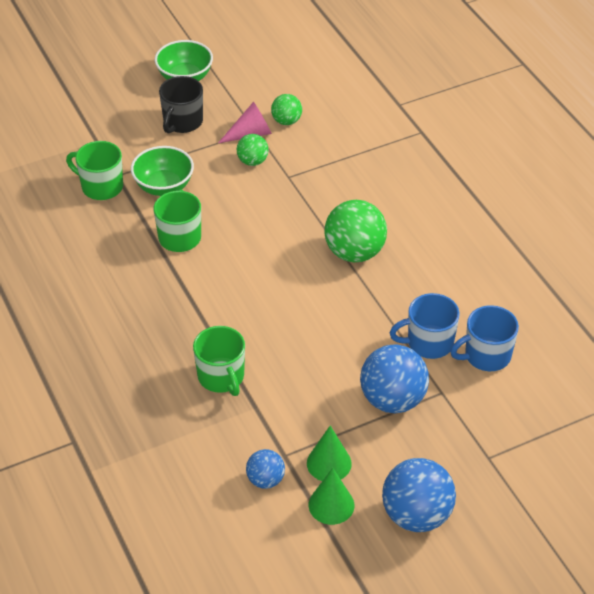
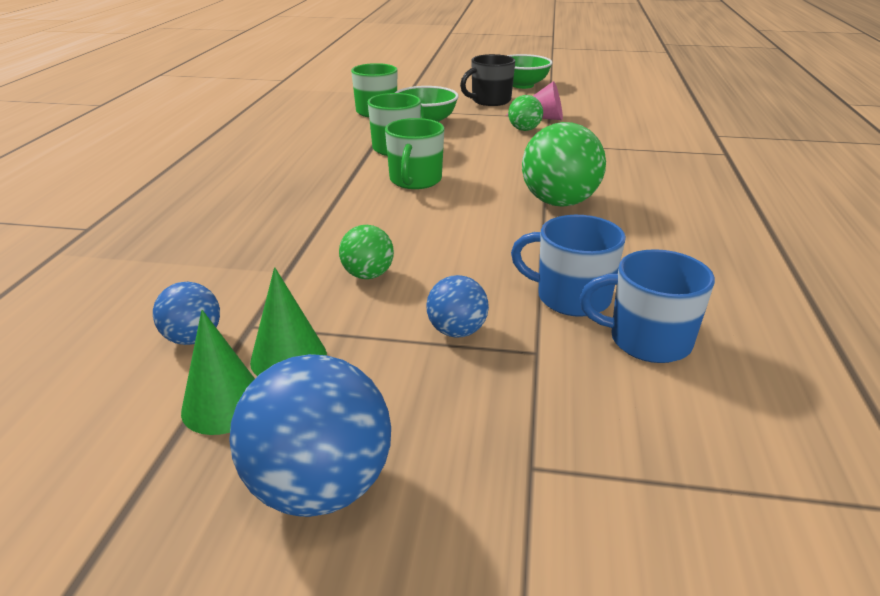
camera: 35 degrees right, 15 degrees down
green mug [193,326,245,396] -> green mug moved to [385,118,444,189]
green ball [271,94,302,125] -> green ball moved to [339,225,394,279]
blue ball [360,345,429,413] -> blue ball [426,275,489,338], size x0.55

